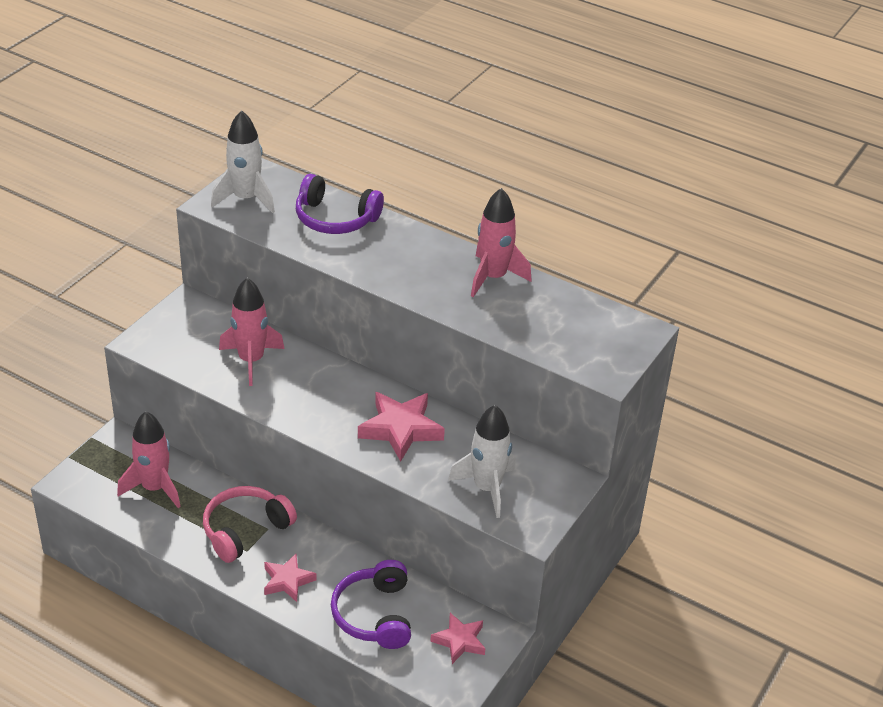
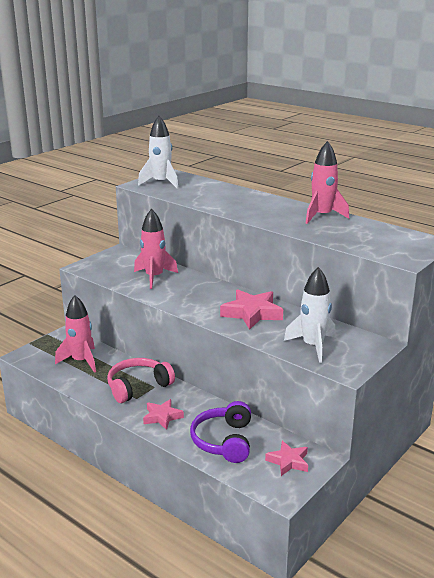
camera: 10 degrees right, 15 degrees down
purple headphones [296,174,384,234] -> none

